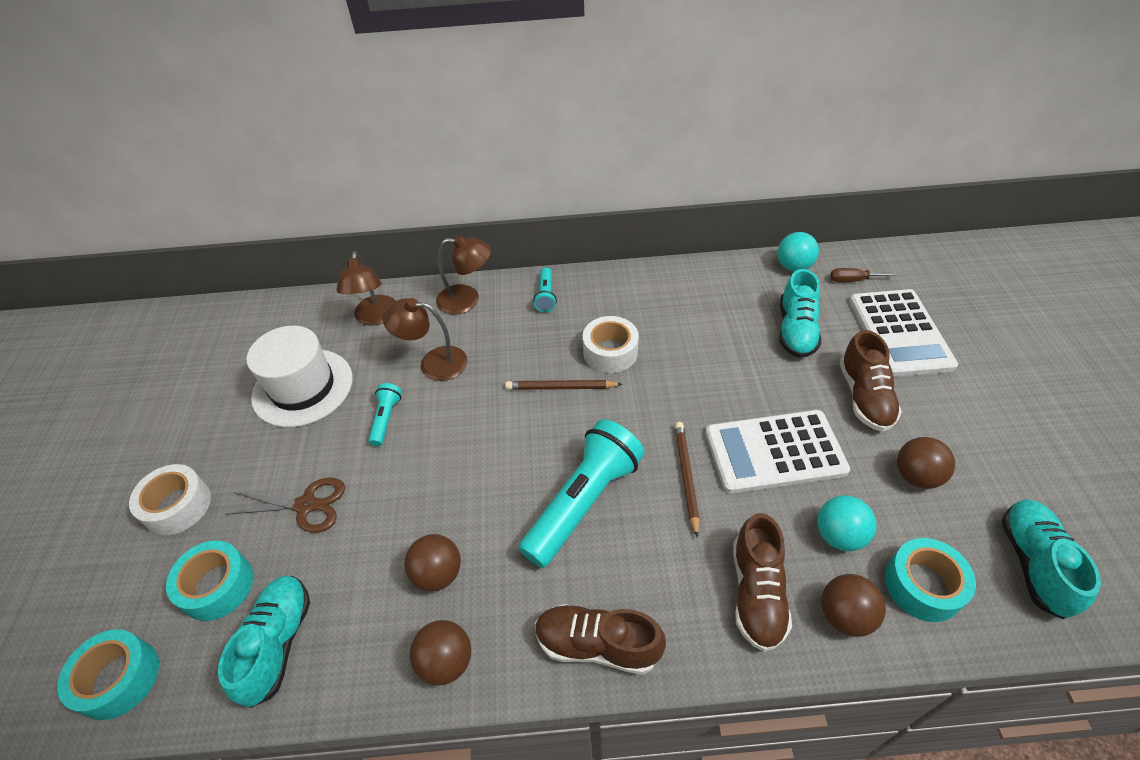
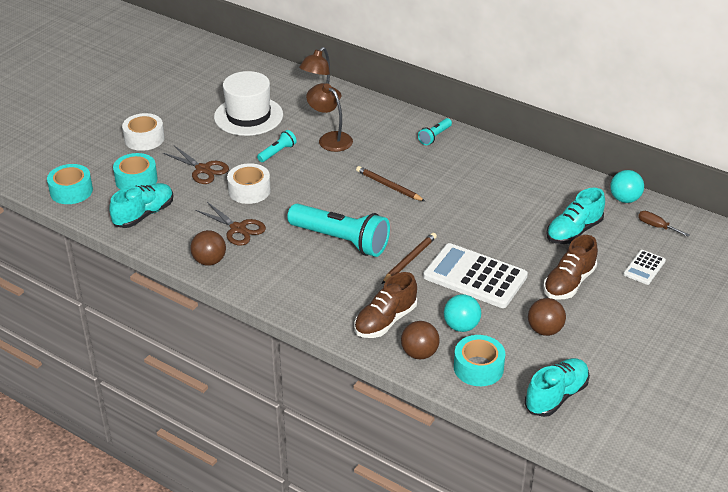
camera: 35 degrees right, 10 degrees down
brown ball [404,534,461,591] -> brown scissors [195,202,266,246]
brown lamp [436,235,491,315] -> none
turquoise flashlight [519,419,645,568] -> turquoise flashlight turned 45 degrees clockwise [287,204,390,257]
brown shoe [535,604,666,674] -> none
white tape [583,316,639,373] -> white tape moved to [227,163,271,204]
white calculator [849,289,958,377] -> white calculator [623,250,666,285], size x0.49

